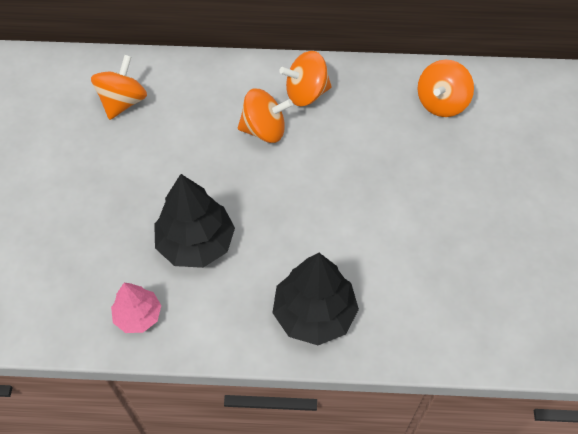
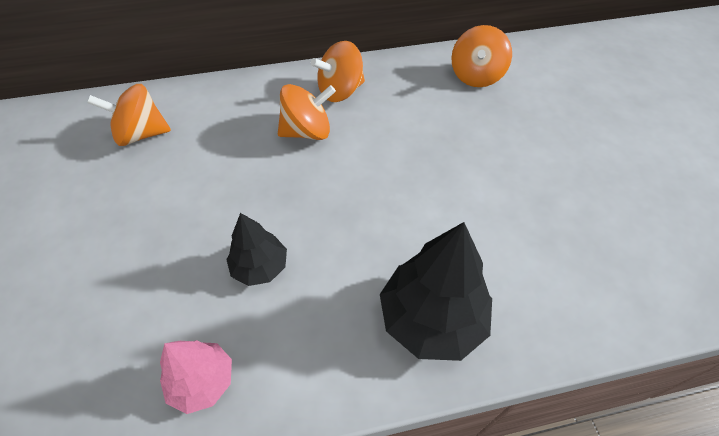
camera: 15 degrees left, 5 degrees down
orange spinning top [91,55,147,120] -> orange spinning top turned 105 degrees counterclockwise [87,84,171,146]
black tree [154,174,235,268] -> black tree [226,213,287,286], size x0.59

